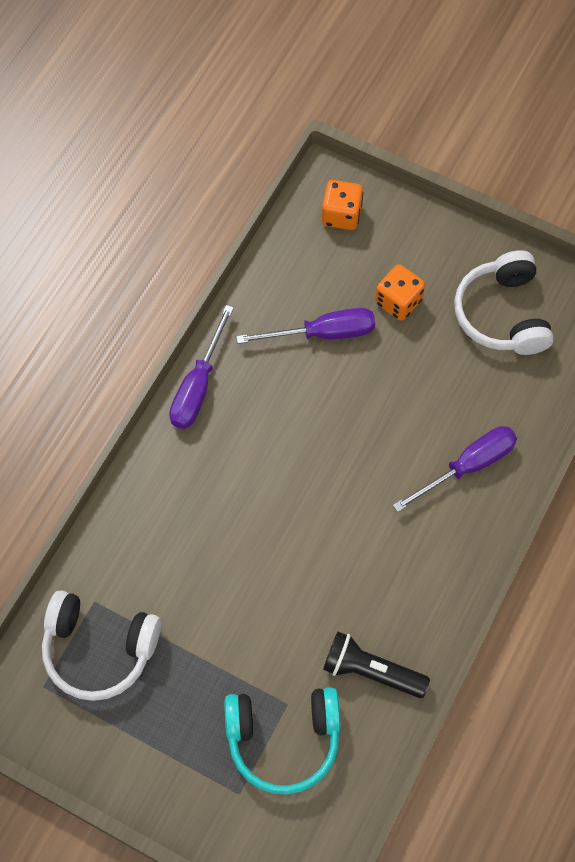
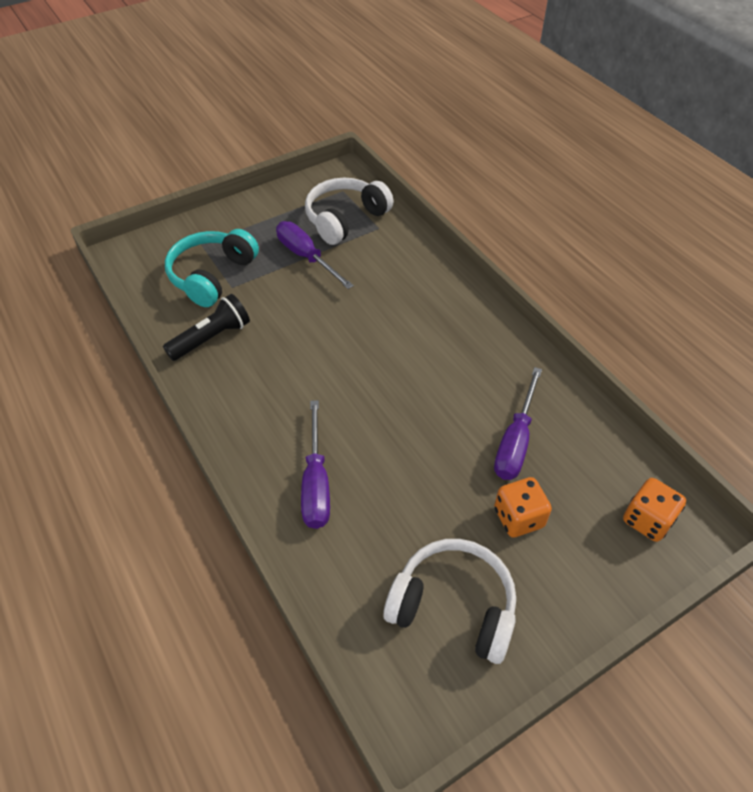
camera: 120 degrees right, 15 degrees down
purple screwdriver [169,305,234,429] -> purple screwdriver moved to [276,221,354,289]

